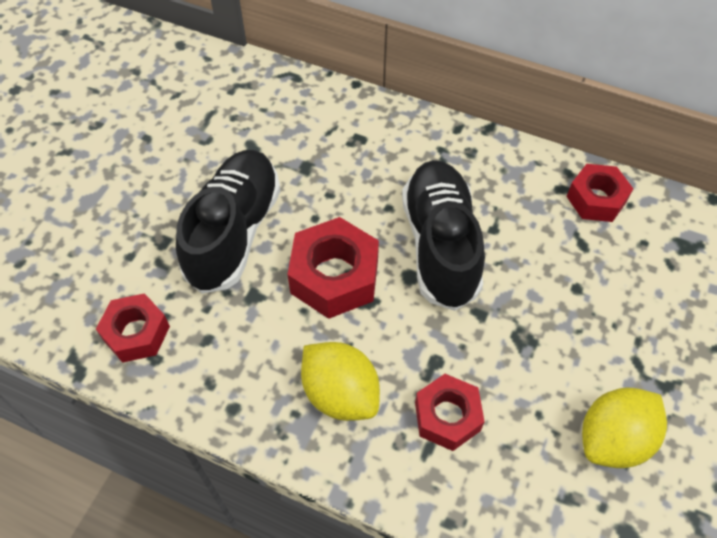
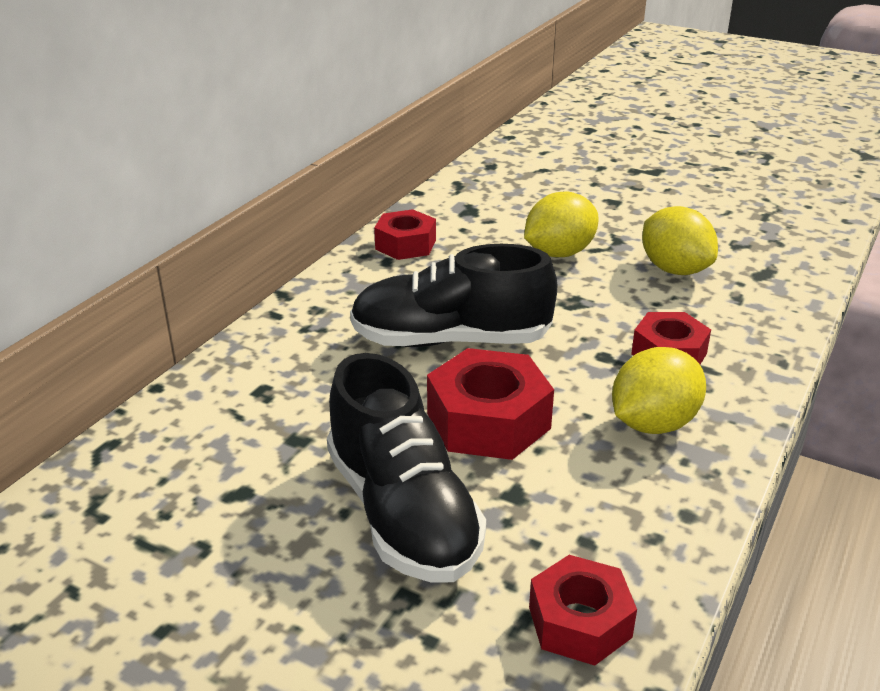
camera: 85 degrees left, 25 degrees down
black shoe [176,150,280,294] -> black shoe turned 135 degrees counterclockwise [327,353,486,582]
none -> yellow lemon [524,191,599,257]

